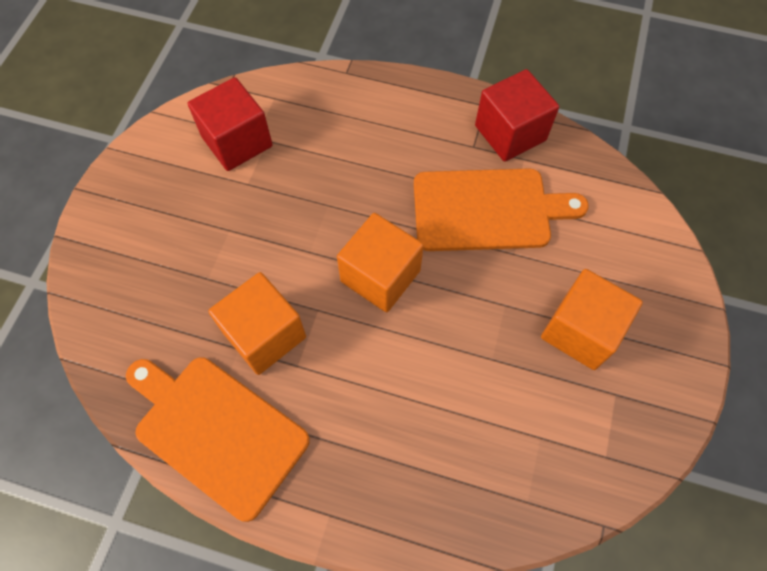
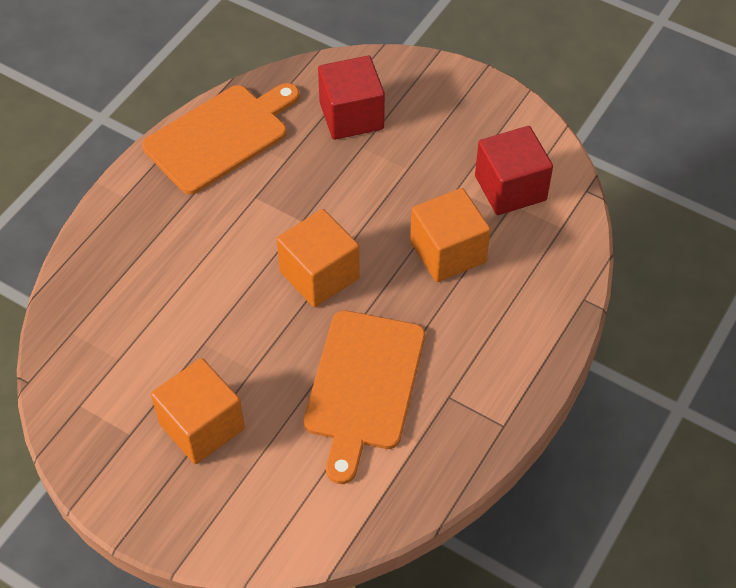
camera: 105 degrees right, 10 degrees down
orange cube [208,272,306,375] -> orange cube moved to [410,188,491,282]
red cube [475,69,559,162] -> red cube moved to [318,56,385,140]

